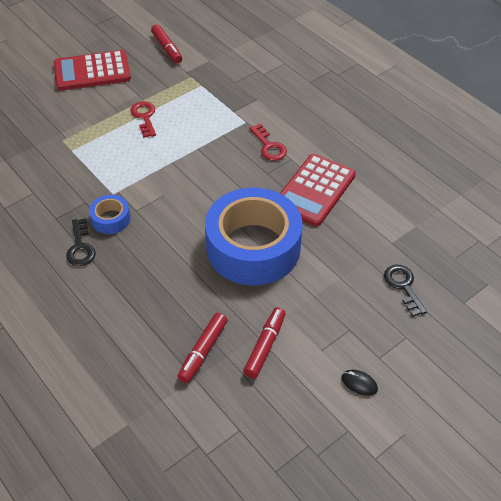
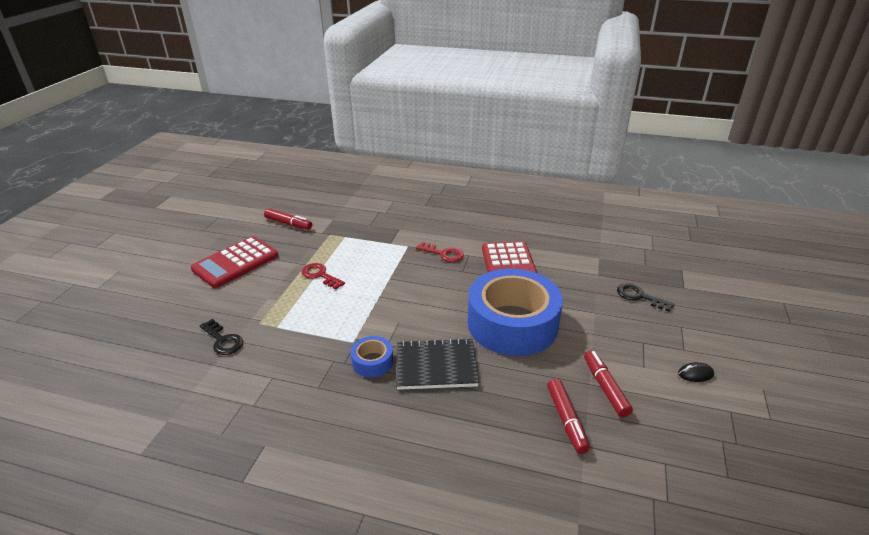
camera: 35 degrees left, 15 degrees down
black key [66,218,96,266] -> black key moved to [200,319,243,355]
none -> black notebook [396,338,479,390]

